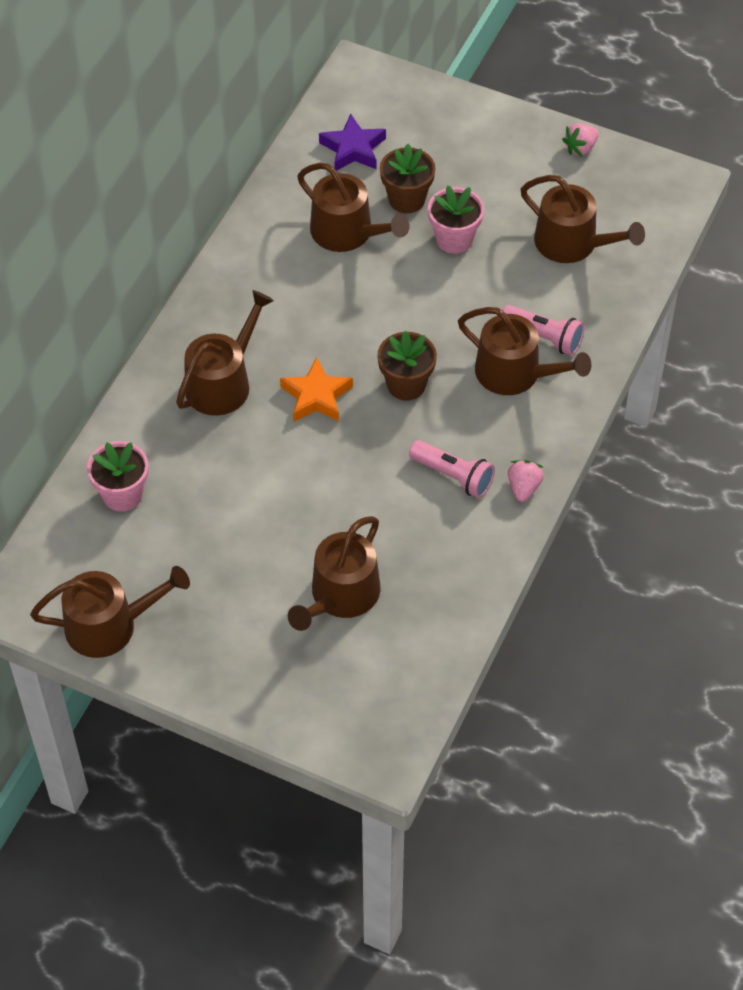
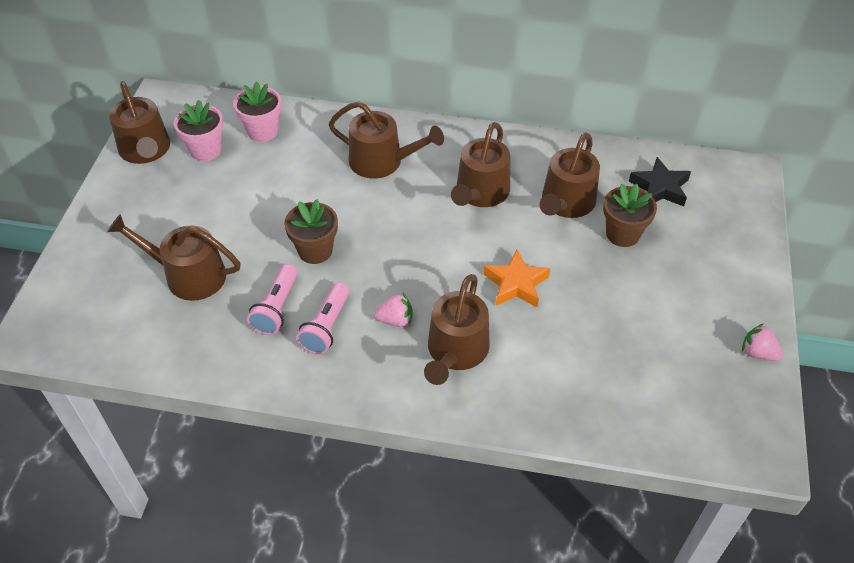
camera: 75 degrees right, 5 degrees down
orange star [280,357,353,422] -> orange star moved to [483,250,550,307]
purple star [319,114,386,171] -> black star [629,157,691,206]
brown flower pot [377,331,437,401] -> brown flower pot moved to [284,199,338,264]
pink flower pot [428,186,484,254] -> pink flower pot moved to [174,100,223,161]
pink flashlight [503,305,585,356] -> pink flashlight moved to [247,264,298,335]
pink strawberry [508,460,544,502] -> pink strawberry moved to [374,293,413,327]
brown watering can [521,175,645,263] -> brown watering can moved to [451,122,510,207]

